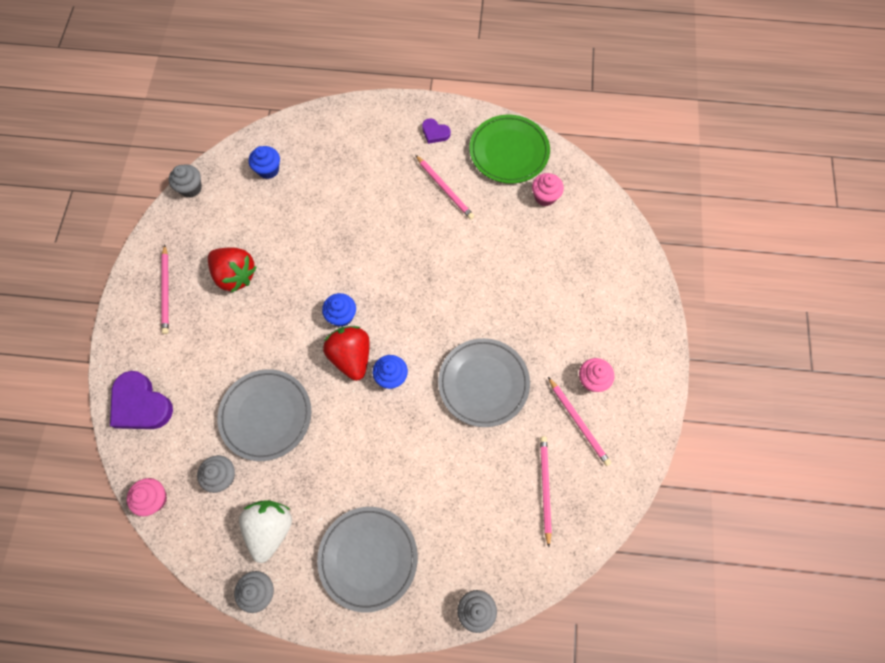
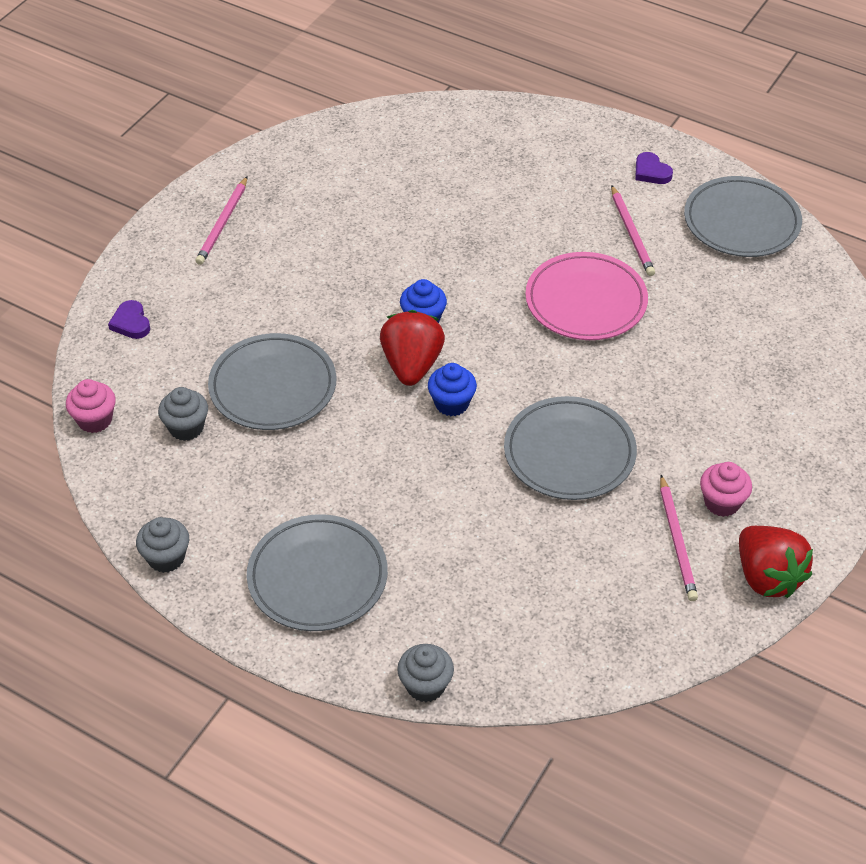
camera: 25 degrees right, 20 degrees down
purple heart [110,371,173,429] -> purple heart [108,300,150,339], size x0.52
grey cupcake [169,165,202,198] -> none
red strawberry [208,247,257,293] -> red strawberry moved to [739,526,813,598]
white strawberry [239,500,292,563] -> none
blue cupcake [249,146,280,179] -> none
green plate [470,115,550,184] -> grey plate [684,176,802,257]
pink cupcake [532,173,564,206] -> none
pink pencil [540,436,552,547] -> none
none -> pink plate [525,252,648,340]

